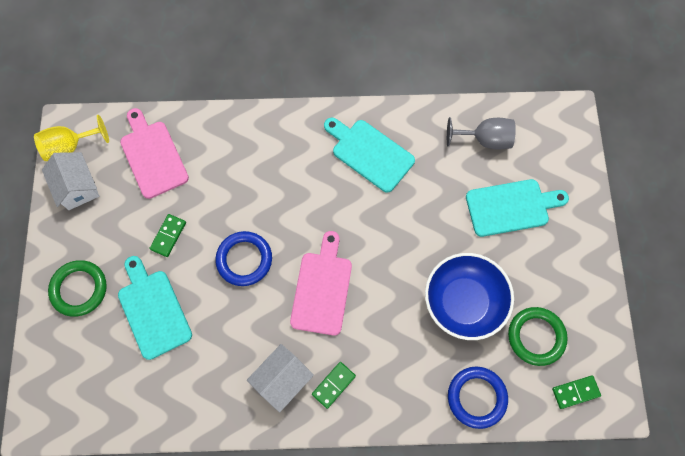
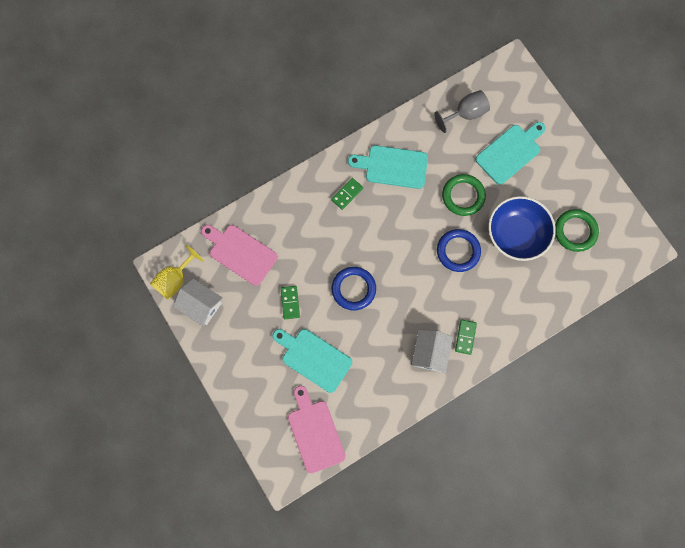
camera: 30 degrees left, 5 degrees up
green ring [48,260,107,317] -> green ring moved to [442,174,486,216]
pink cutting board [290,231,352,336] -> pink cutting board moved to [288,386,346,473]
blue ring [448,367,508,429] -> blue ring moved to [437,229,481,272]
green domino [552,375,601,409] -> green domino moved to [331,178,363,210]

